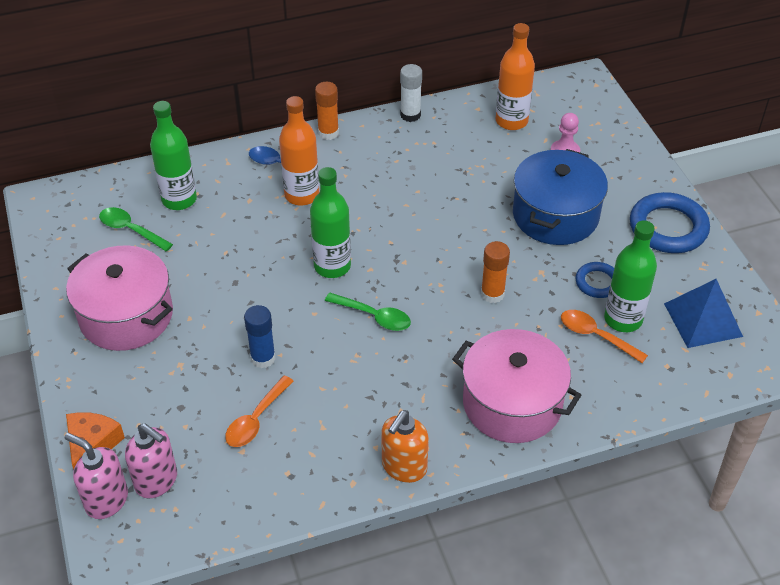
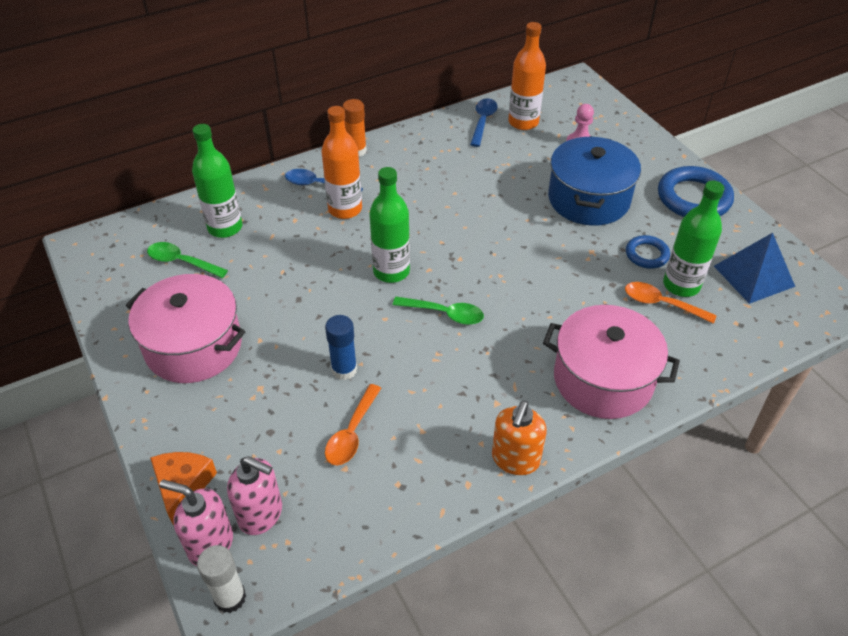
camera: 10 degrees left, 0 degrees up
white glue stick [400,64,422,122] -> white glue stick moved to [197,545,246,613]
orange glue stick [481,241,510,303] -> none
none -> blue spoon [470,98,497,147]

